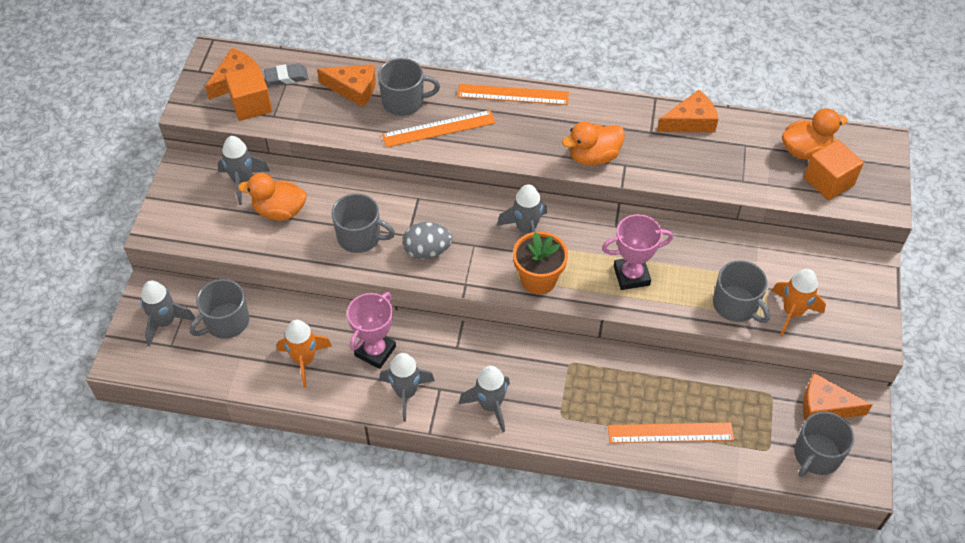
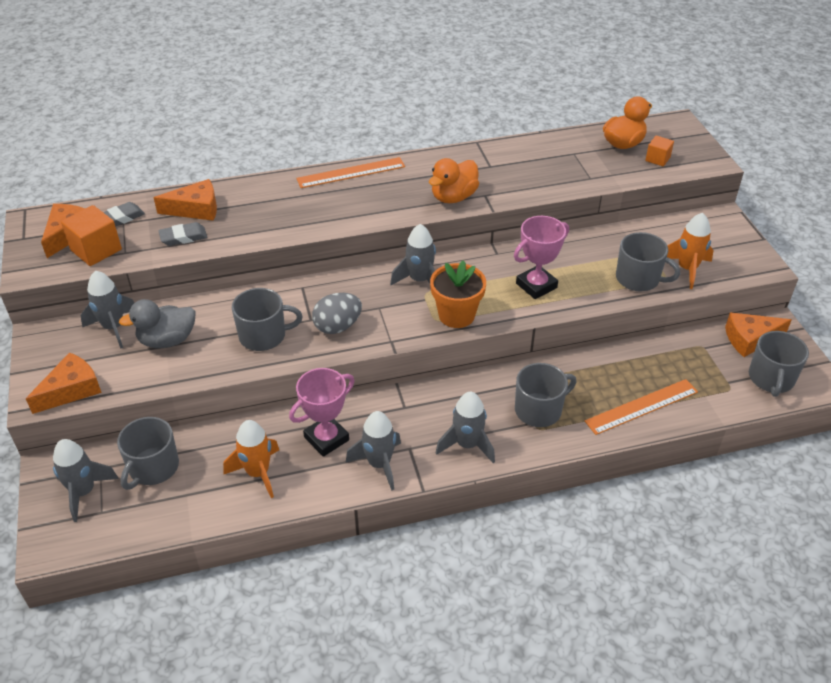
camera: 25 degrees left, 10 degrees down
orange duck [238,173,307,221] -> grey duck [119,299,196,348]
pink trophy [347,292,396,369] -> pink trophy turned 45 degrees clockwise [289,368,355,457]
grey mug [378,58,440,116] -> grey mug moved to [515,363,576,427]
orange ruler [382,110,496,148] -> none
orange cheese [657,90,718,132] -> orange cheese moved to [26,352,102,414]
orange cube [804,140,864,200] -> orange cube [645,136,674,166], size x0.59
none -> grey eraser [158,222,207,246]

